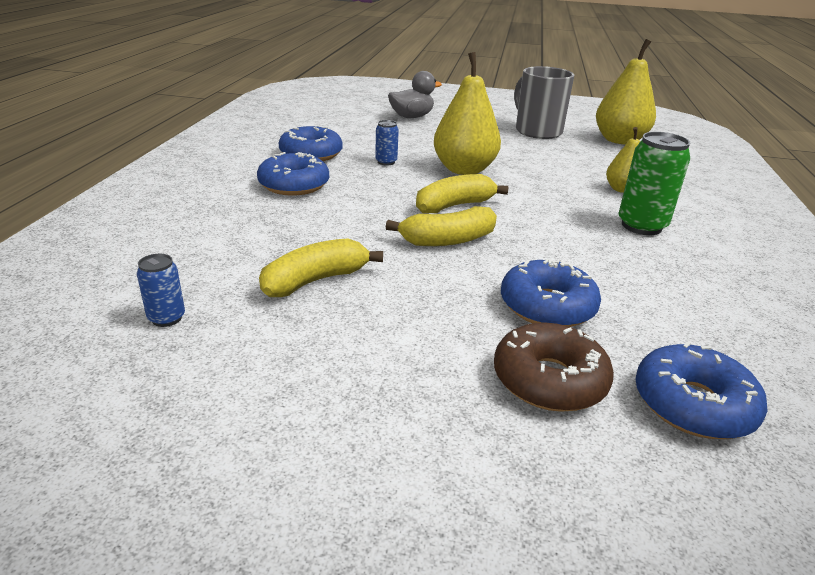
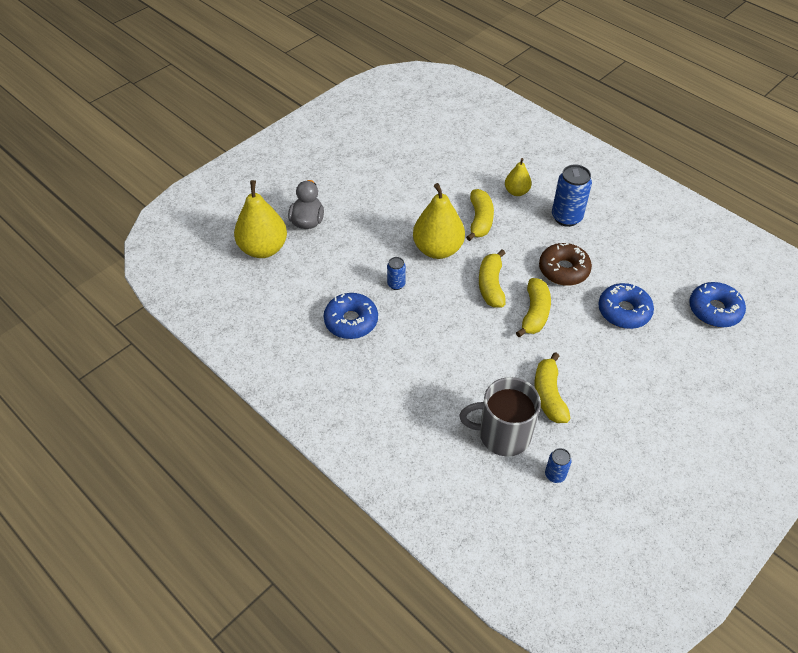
camera: 55 degrees left, 20 degrees up
blue donut [257,152,329,196] -> none
brown donut [494,323,614,412] -> brown donut moved to [539,243,592,286]
grey mug [514,66,574,139] -> grey mug moved to [460,377,541,456]
yellow pear [596,39,656,144] -> yellow pear moved to [234,180,287,258]
green can [618,132,690,235] -> blue can [552,165,592,227]
none -> yellow banana [466,189,494,241]

